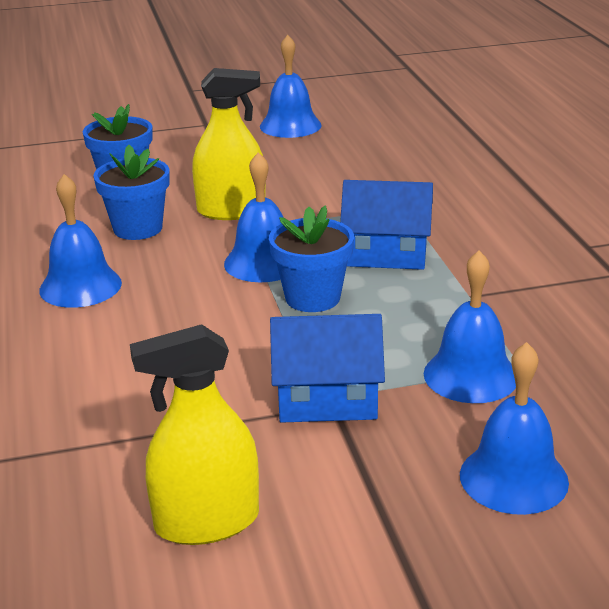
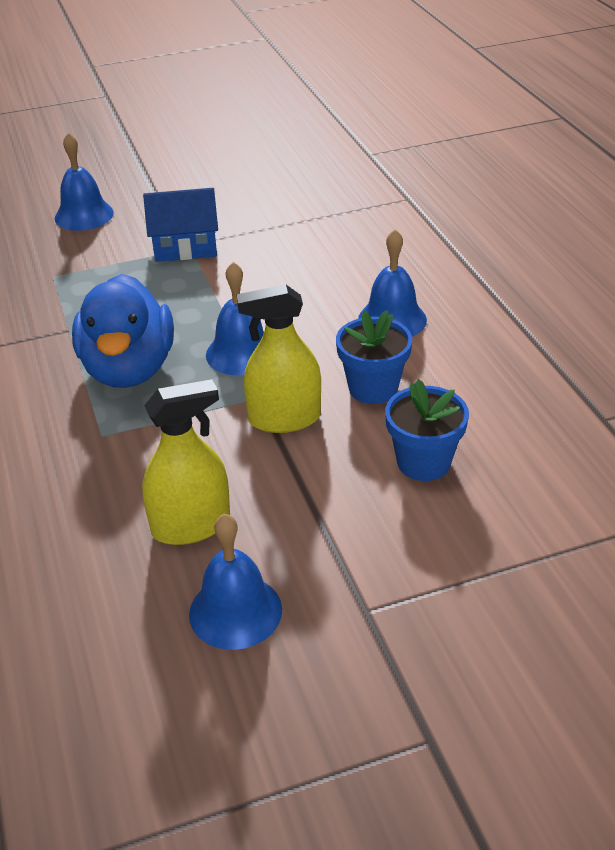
camera: 175 degrees right, 10 degrees up
yellow spray bottle [130,324,259,545] -> yellow spray bottle moved to [142,379,230,545]
blue flower pot [269,206,354,312] -> none
blue house [340,180,433,270] -> blue duck [72,274,174,388]
blue bell [424,251,516,403] -> none

